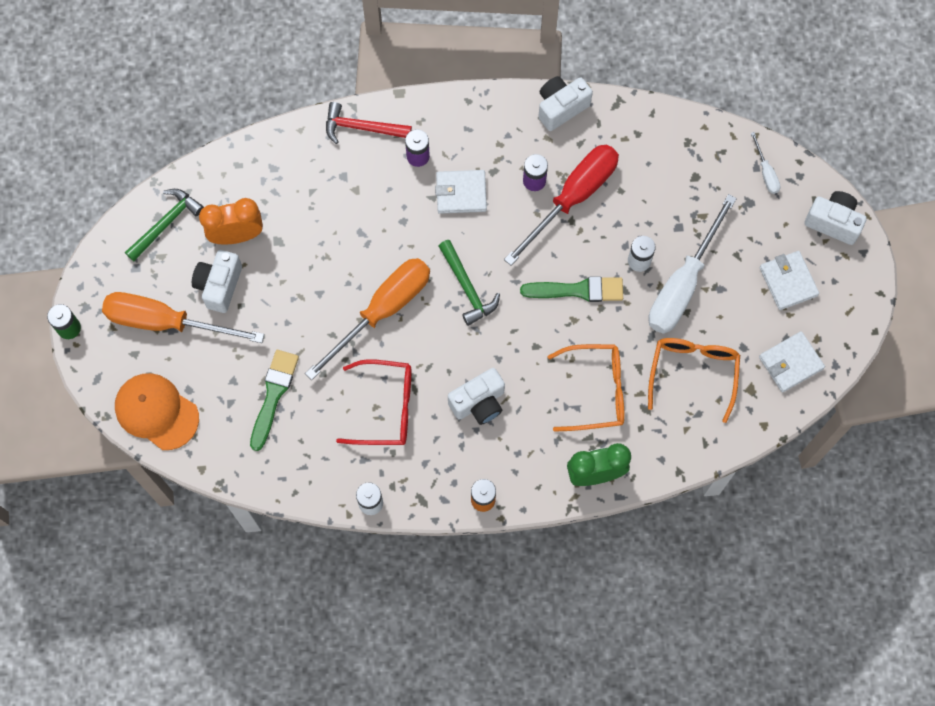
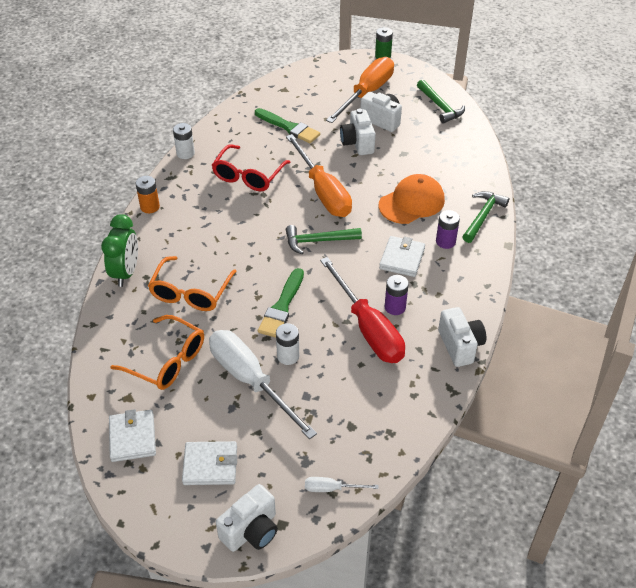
camera: 110 degrees right, 25 degrees down
orange cap [115,373,199,450] -> orange cap moved to [379,174,445,224]
orange clock [199,198,263,244] -> none
red hammer [326,102,412,144] -> green hammer [462,191,509,243]
white camera [448,368,505,425] -> white camera moved to [340,109,376,155]

